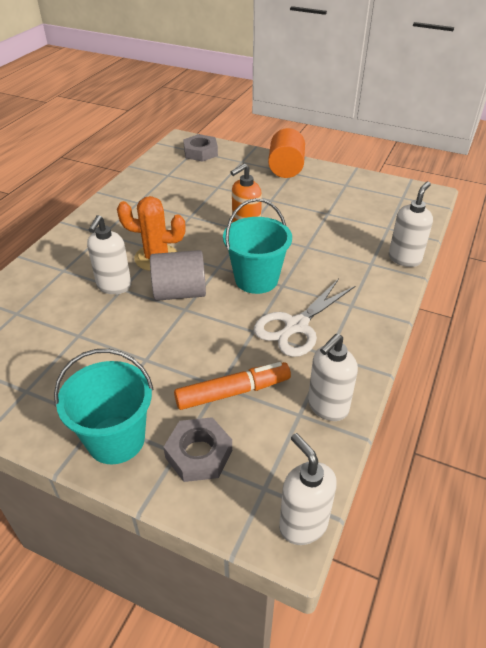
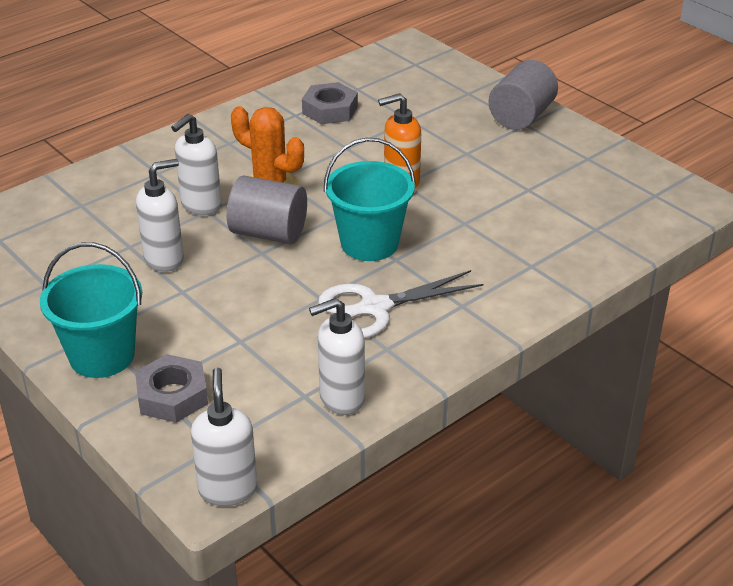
camera: 25 degrees right, 5 degrees down
orange marker [174,362,291,410] -> none
grey nut [183,134,218,162] -> grey nut moved to [302,82,358,124]
orange cylinder [268,128,305,178] -> grey cylinder [488,60,558,130]
white soap dispenser [389,181,433,267] -> white soap dispenser moved to [136,159,184,272]

